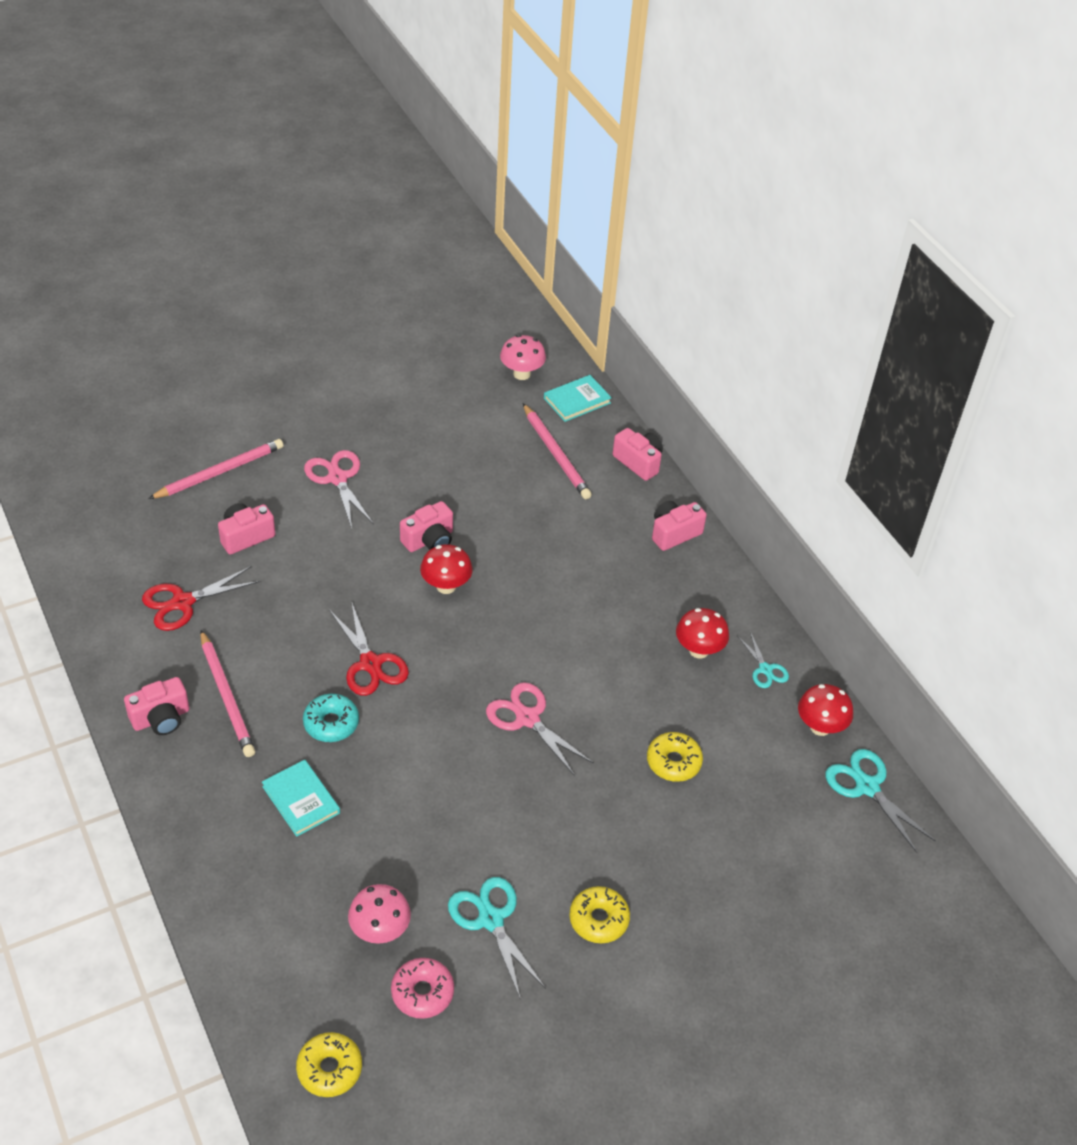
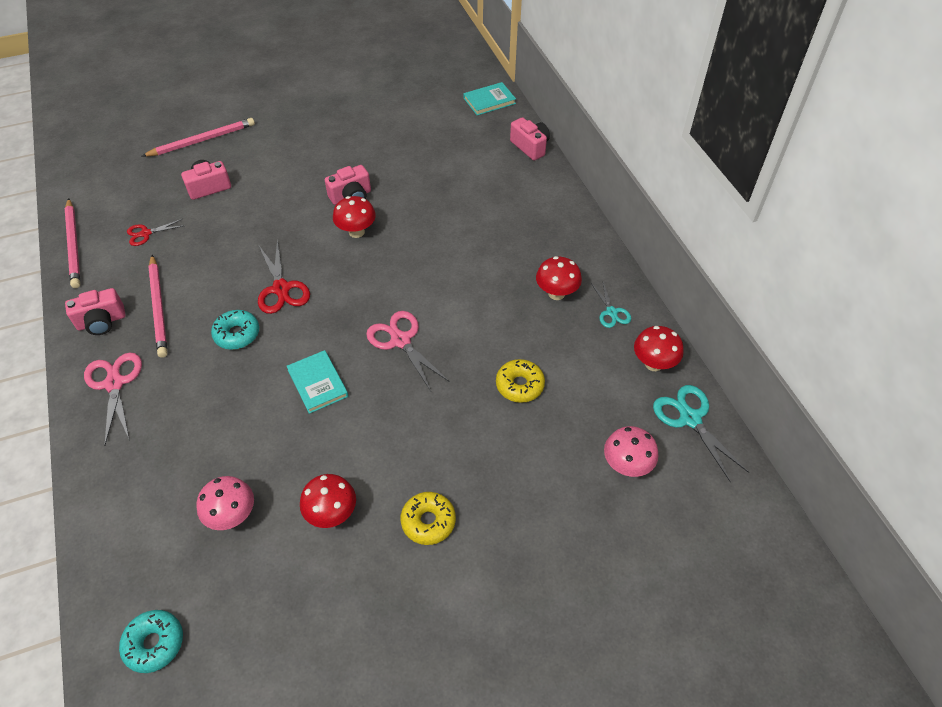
camera: 10 degrees right, 5 degrees up
red scissors [142,566,261,631] -> red scissors [127,219,183,246], size x0.60
turquoise book [262,759,340,837] -> turquoise book moved to [287,350,348,414]
yellow donut [296,1032,362,1097] -> turquoise donut [119,610,183,673]
pink scissors [304,450,374,528] -> pink scissors moved to [84,352,142,446]
pink donut [391,958,454,1019] -> none
turquoise scissors [448,877,546,1000] -> red mushroom [300,474,356,528]
pink mushroom [500,335,546,380] -> pink mushroom moved to [604,426,658,477]
pink pencil [523,404,592,499] -> pink pencil moved to [65,198,80,288]
pink camera [652,501,707,551] -> none

